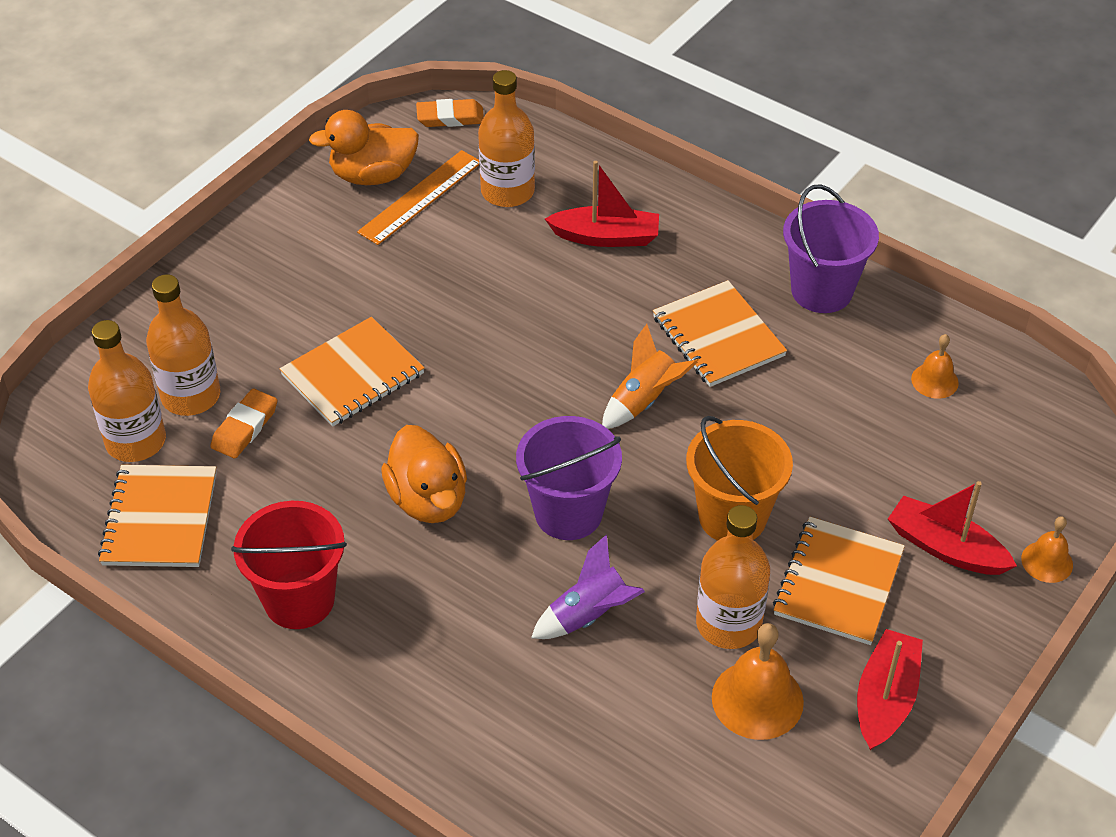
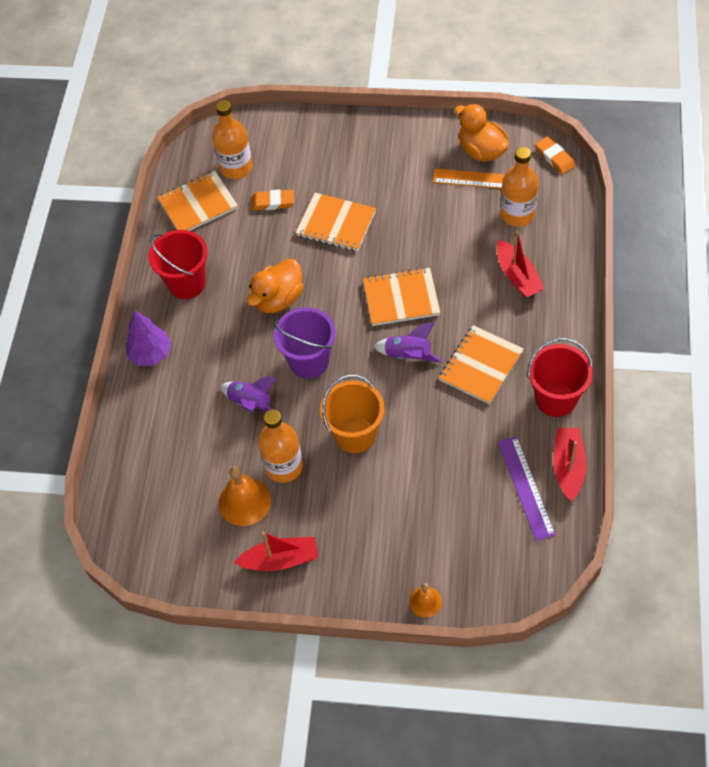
camera: 65 degrees right, 10 degrees up
orange bottle [146,274,220,416] -> none
orange rocket [602,324,698,429] -> purple rocket [373,322,442,363]
orange notebook [773,517,905,645] -> orange notebook moved to [363,267,441,326]
purple bucket [783,185,879,313] -> red bucket [527,338,593,417]
red boat [888,481,1017,575] -> red boat moved to [553,428,587,501]
orange bell [911,334,959,399] -> purple ruler [498,436,556,541]
none -> purple tree [126,310,172,366]

